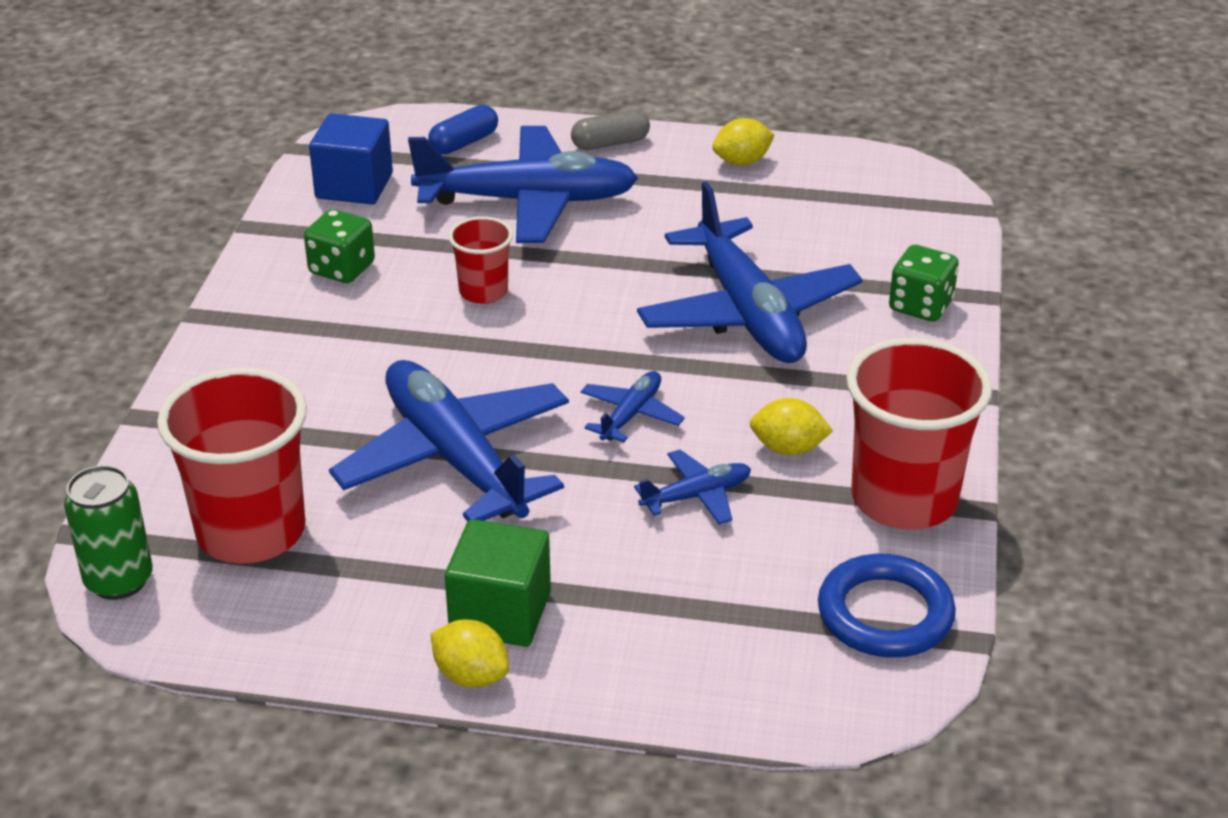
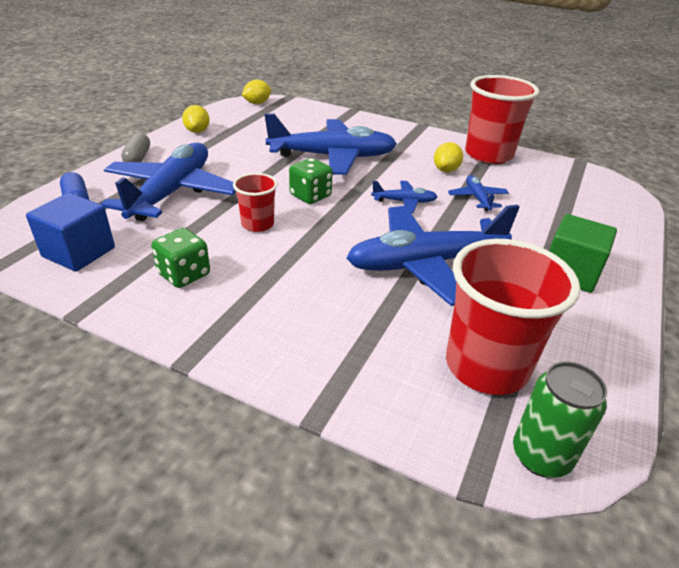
camera: 75 degrees left, 0 degrees up
yellow lemon [431,619,509,687] -> yellow lemon moved to [242,79,271,104]
blue plane [581,371,685,442] -> blue plane turned 135 degrees clockwise [371,181,438,213]
blue ring [818,554,956,658] -> none
green dice [889,245,959,321] -> green dice moved to [289,158,333,204]

